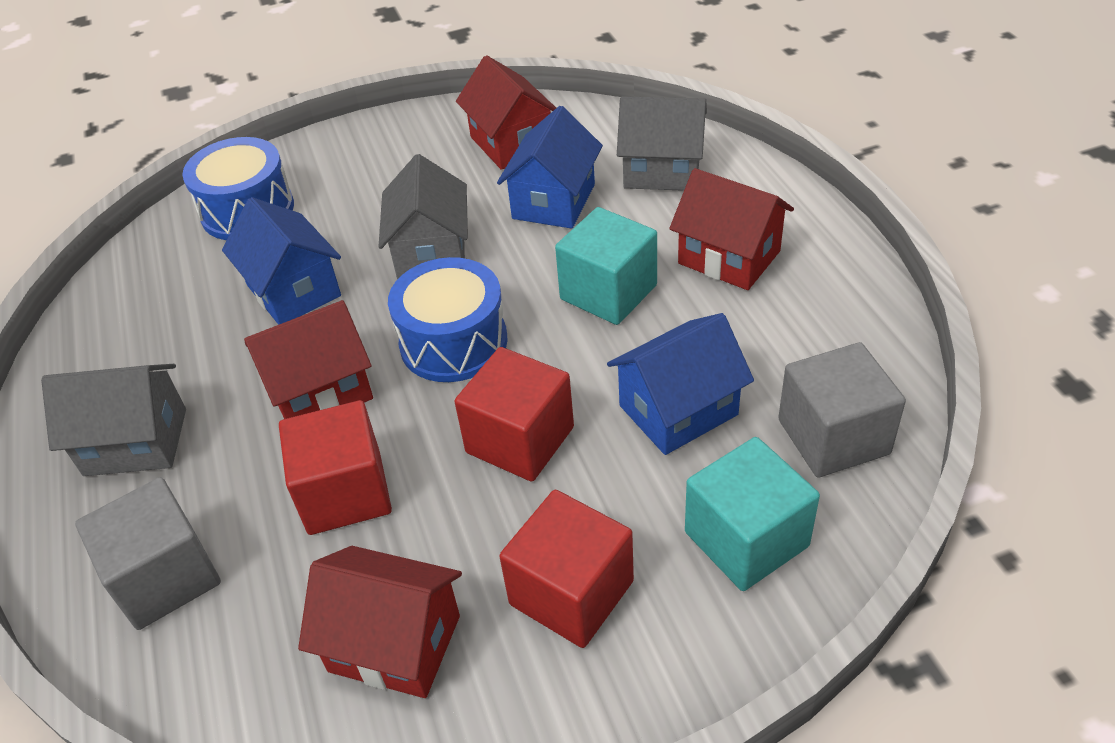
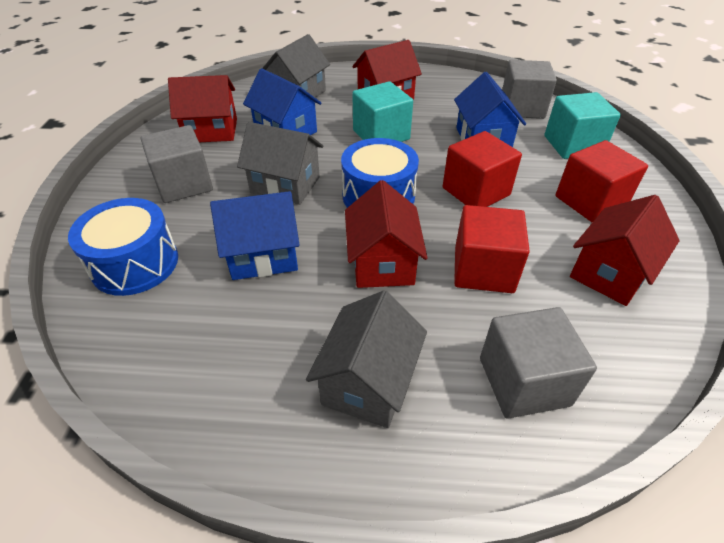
camera: 70 degrees left, 0 degrees up
none -> grey cube [141,125,213,203]

